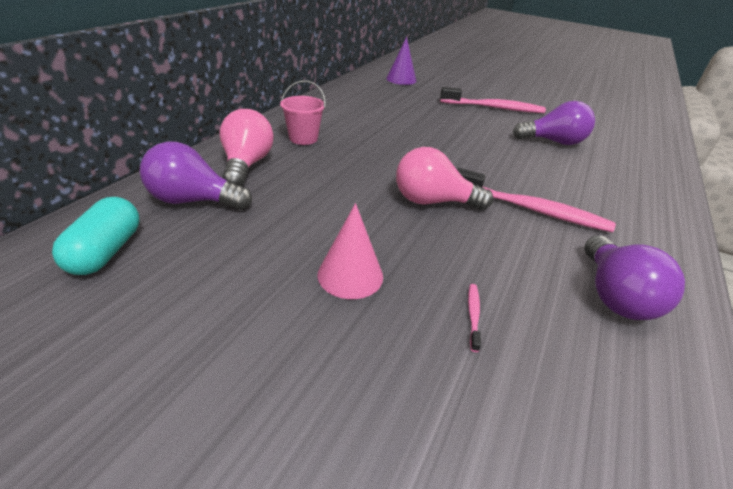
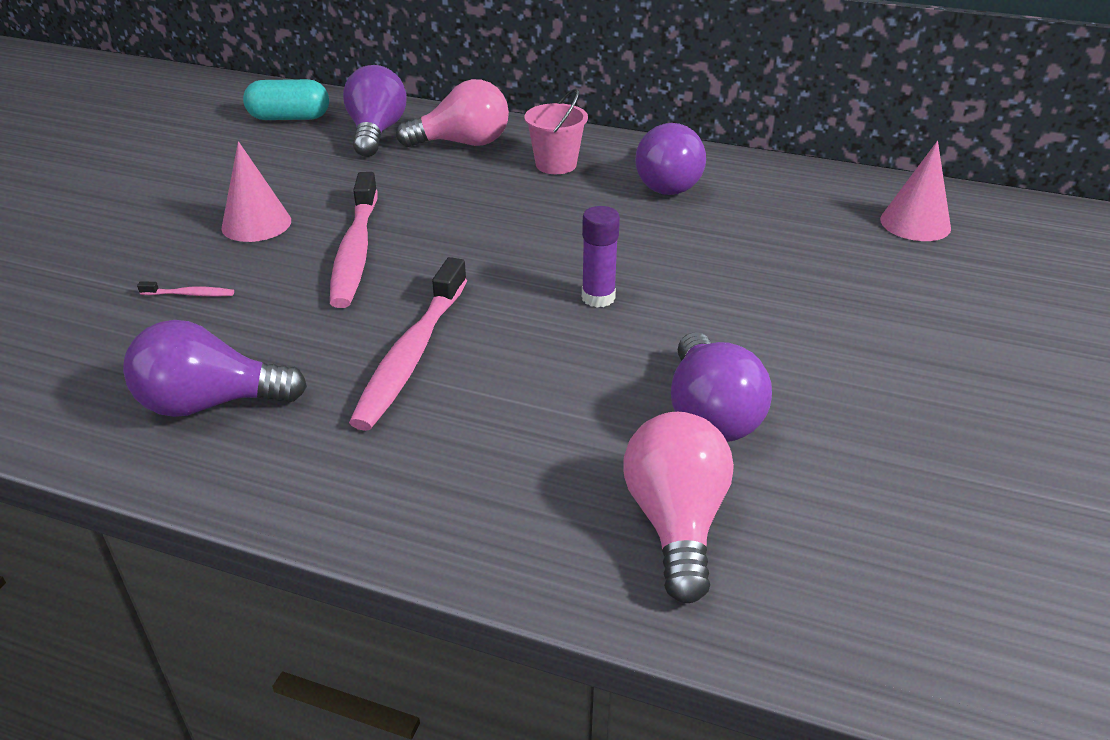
camera: 85 degrees right, 0 degrees up
purple cone [386,37,416,85] -> pink cone [880,141,951,241]
pink light bulb [396,147,493,210] -> pink light bulb moved to [623,412,734,603]
pink toothbrush [440,87,546,113] -> pink toothbrush moved to [330,172,378,308]
none -> purple glue stick [582,206,620,308]
none -> purple light bulb [635,123,706,195]

